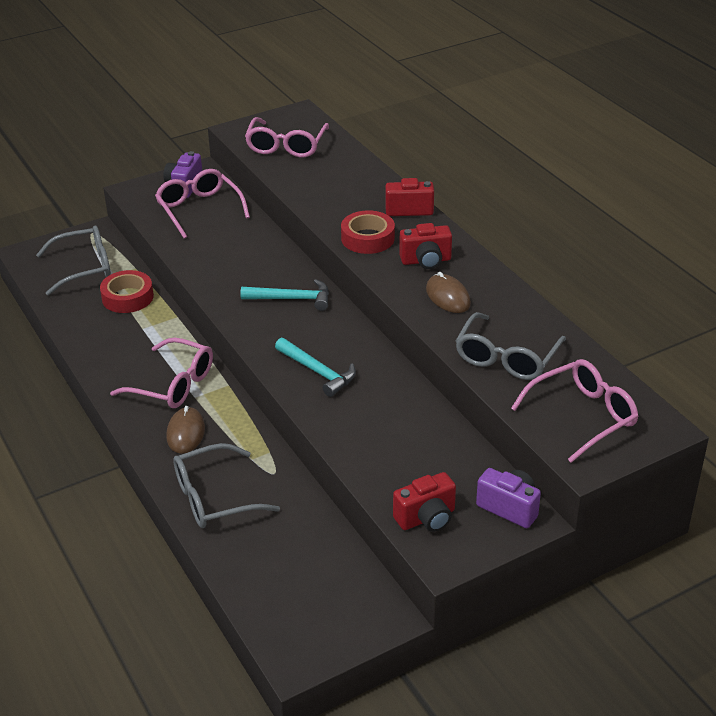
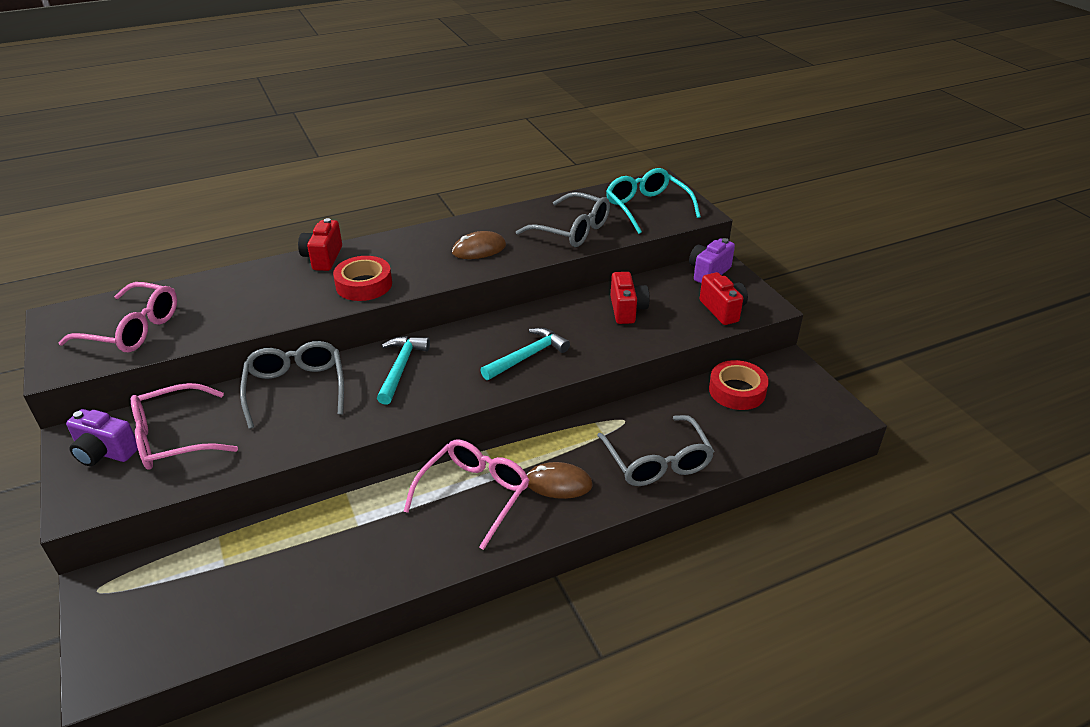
camera: 85 degrees left, 0 degrees up
grey glasses [36,225,111,295] -> grey glasses moved to [240,341,344,429]
red tape [100,270,154,313] -> red tape moved to [709,360,769,410]
red camera [399,223,452,269] -> red camera moved to [611,272,650,324]
pink glasses [511,359,639,463] -> turquoise glasses [606,168,701,234]

